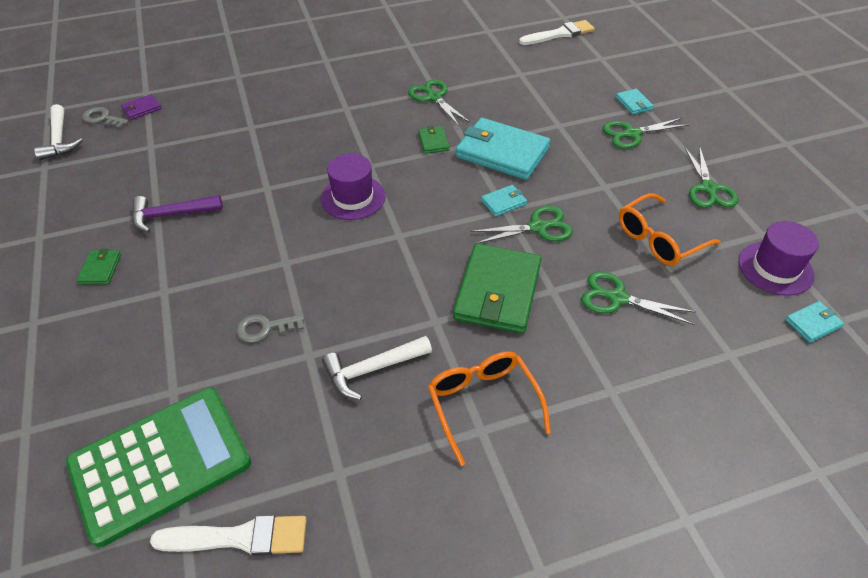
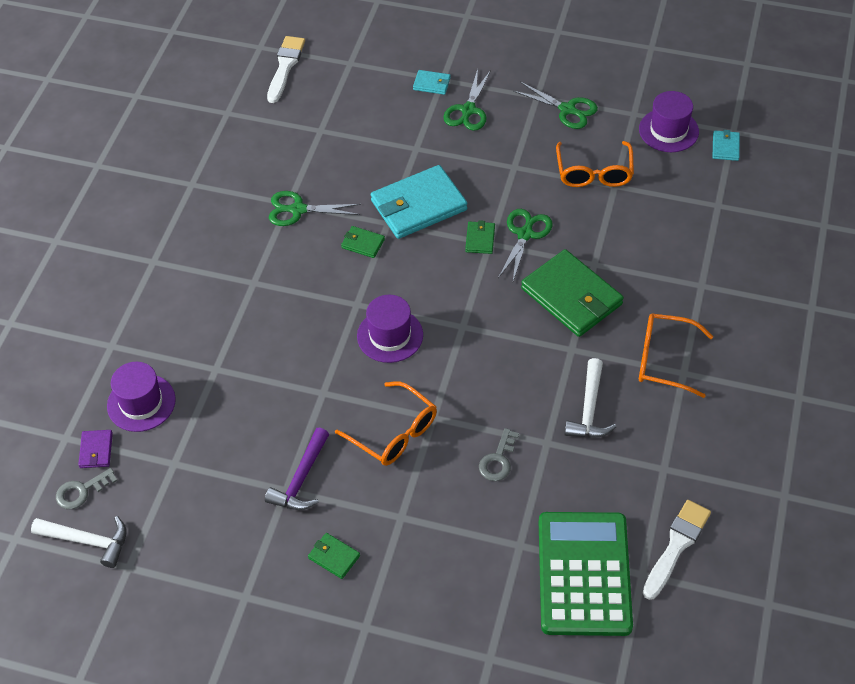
camera: 55 degrees left, 5 degrees up
turquoise wallet [481,185,527,217] -> green wallet [465,220,495,254]
green scissors [581,272,696,325] -> none
none -> purple hat [107,362,176,432]
none -> orange glasses [335,381,437,466]

